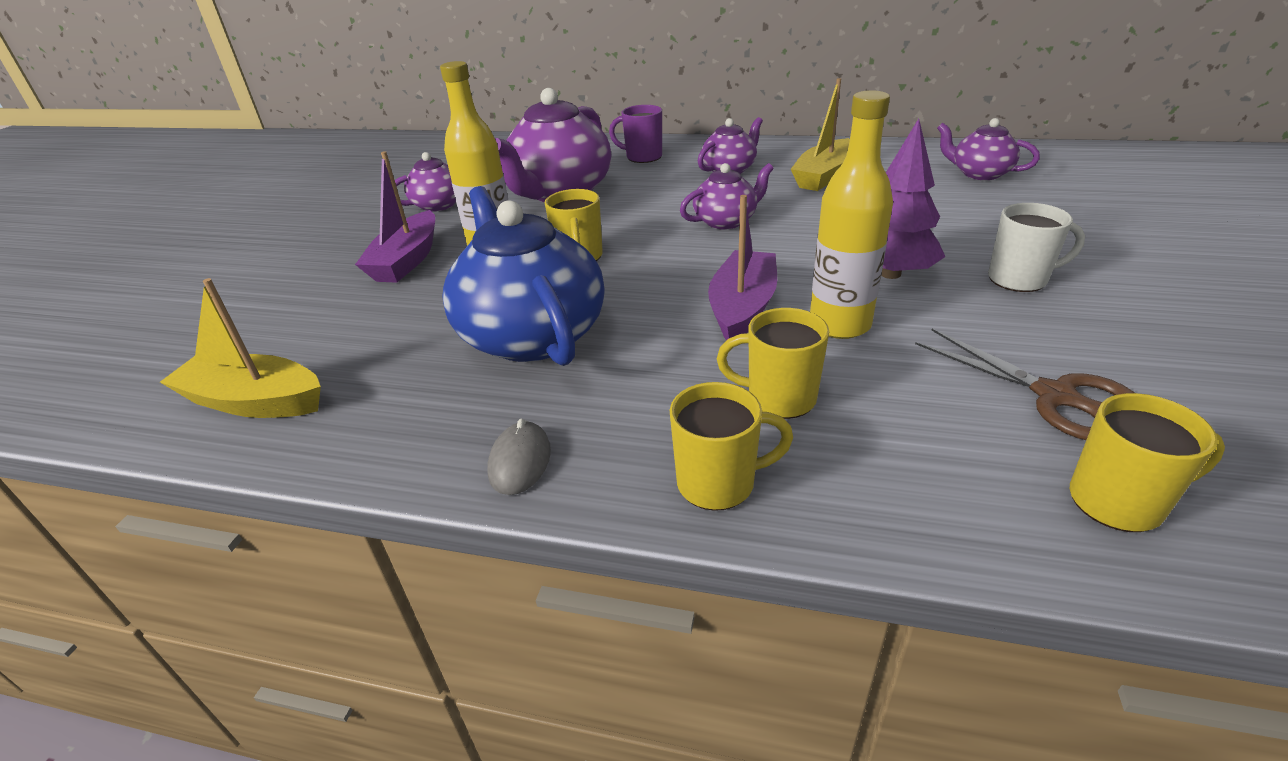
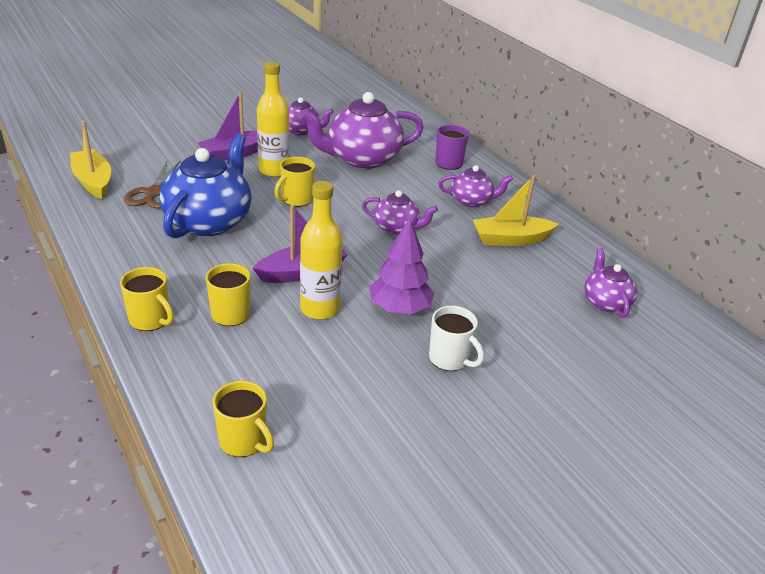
camera: 40 degrees right, 0 degrees up
grey mouse [487,419,551,495] -> none
brown scissors [915,329,1135,440] -> brown scissors moved to [124,160,181,209]

